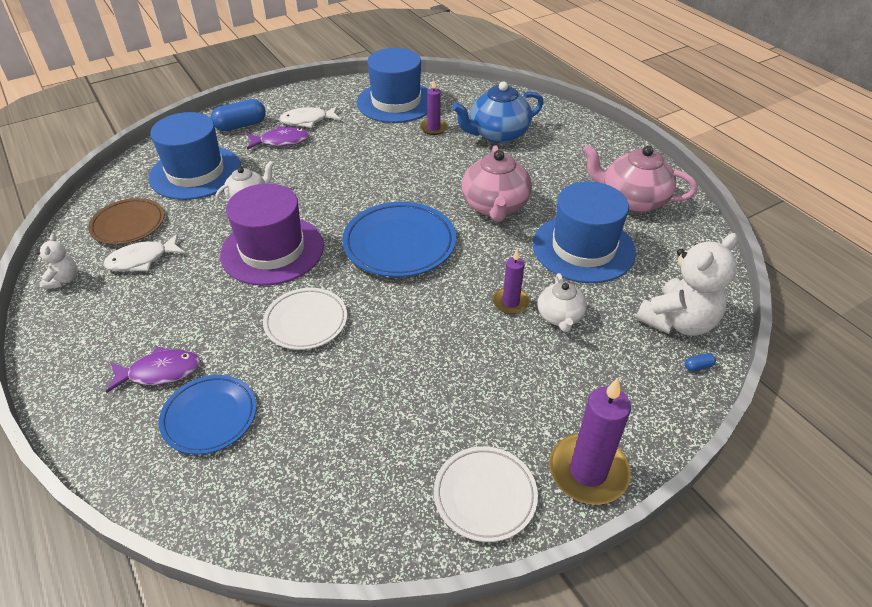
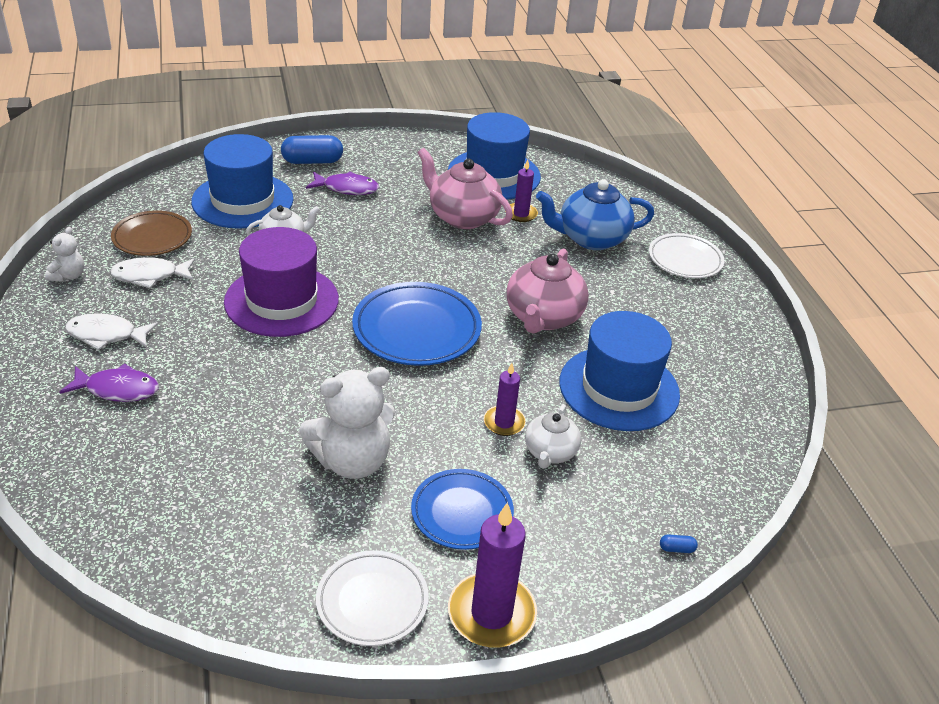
camera: 15 degrees right, 5 degrees down
blue plate [159,375,256,455] -> blue plate moved to [411,469,514,550]
white plate [263,288,347,350] -> white plate moved to [649,233,724,278]
white fish [279,106,341,128] -> white fish moved to [65,313,158,350]
pink teapot [583,145,697,213] -> pink teapot moved to [417,148,513,229]
white teddy bear [636,233,738,336] -> white teddy bear moved to [299,367,395,479]

